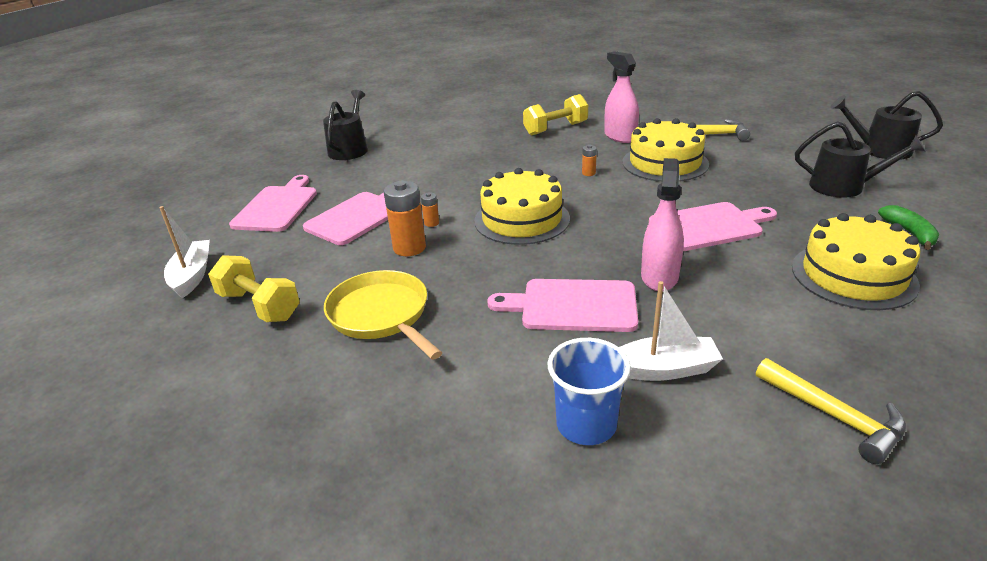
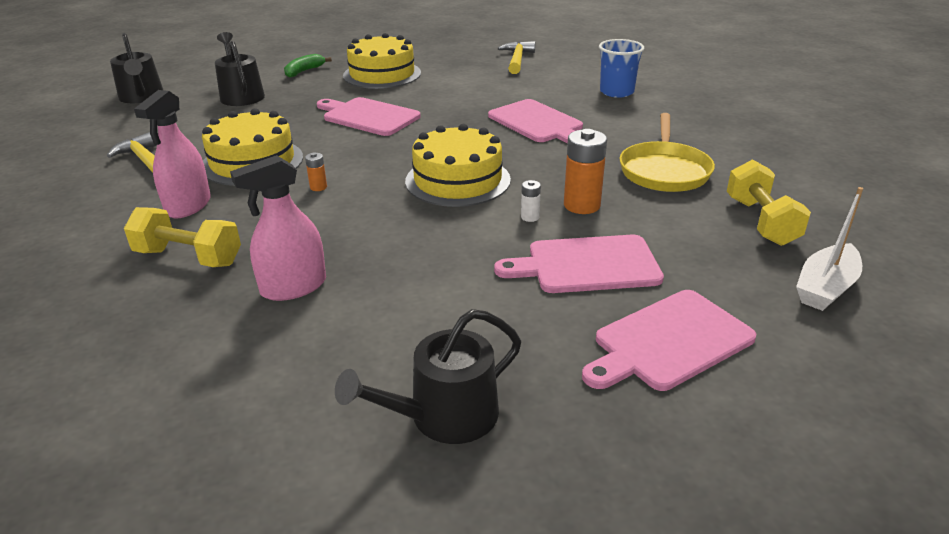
camera: 135 degrees left, 0 degrees up
orange battery [421,192,439,227] -> white battery [521,180,541,222]
white boat [619,281,723,381] -> none
pink spray bottle [641,158,684,291] -> pink spray bottle moved to [230,155,326,301]

